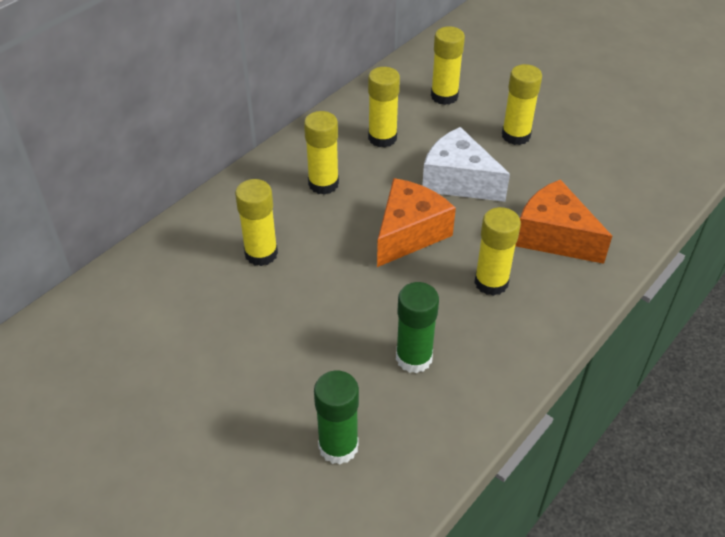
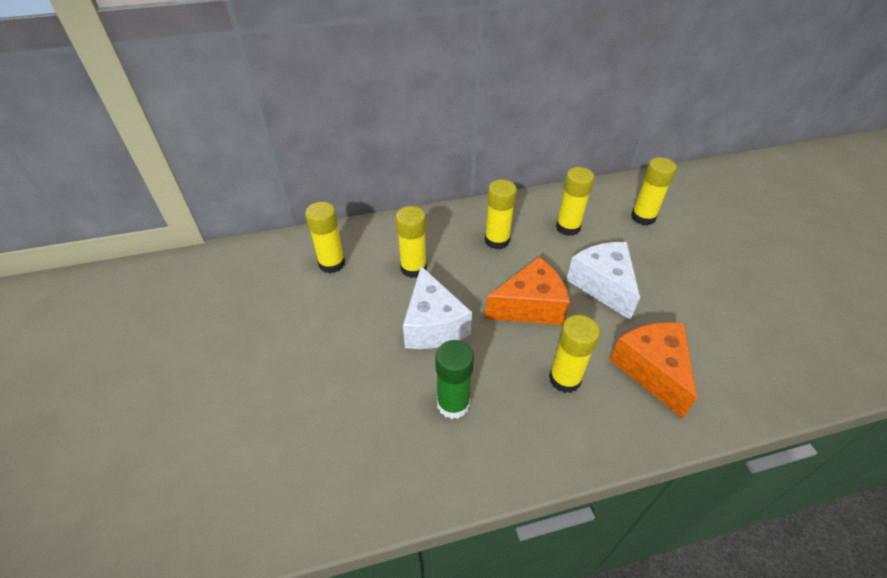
camera: 35 degrees right, 0 degrees up
green glue stick [314,371,359,465] -> none
yellow glue stick [502,64,542,145] -> yellow glue stick moved to [305,202,345,273]
none -> white cheese [403,266,472,349]

